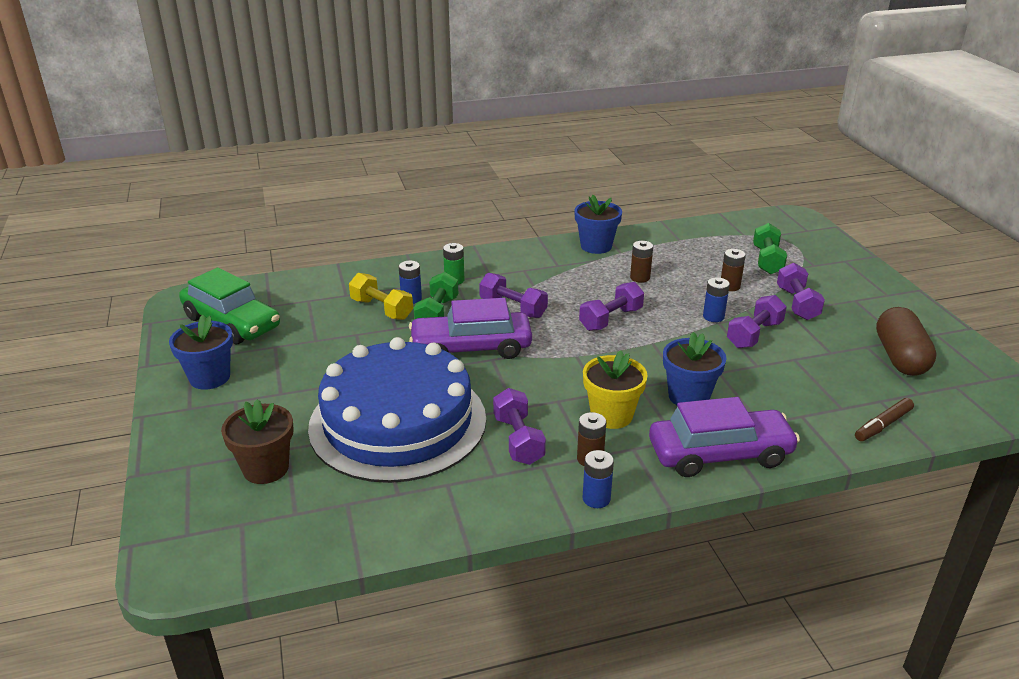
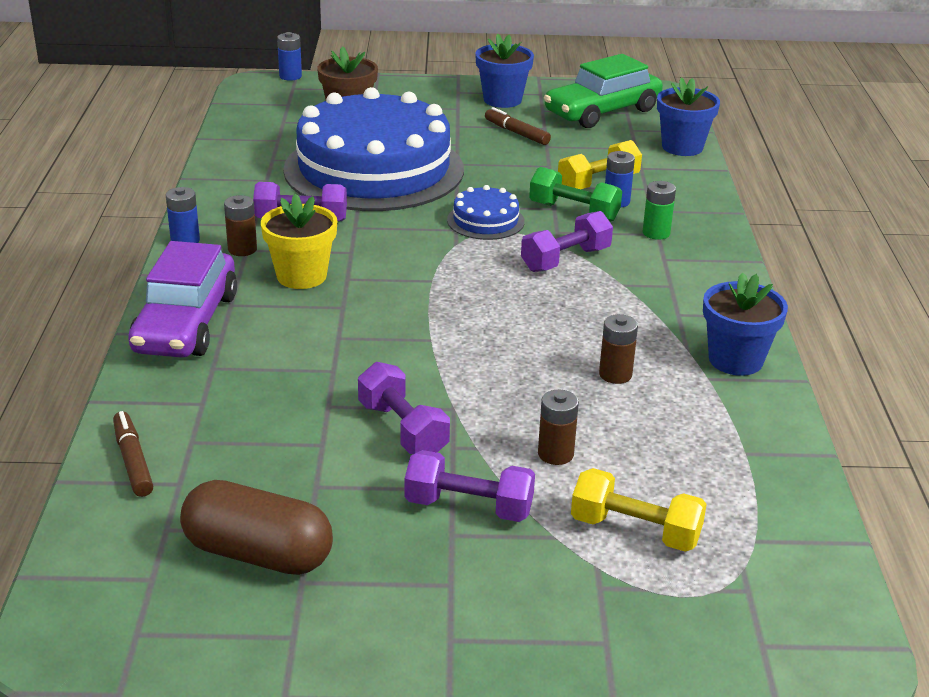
camera: 105 degrees right, 0 degrees up
purple car [409,298,532,359] -> blue cake [447,185,525,240]
purple dumbbell [579,282,644,331] -> none
blue flower pot [663,332,727,405] -> blue flower pot moved to [657,77,720,156]
blue battery [703,277,730,322] -> blue battery moved to [277,32,302,81]
green dumbbell [753,223,787,274] -> yellow dumbbell [571,468,707,552]
none -> brown marker [485,107,551,145]

